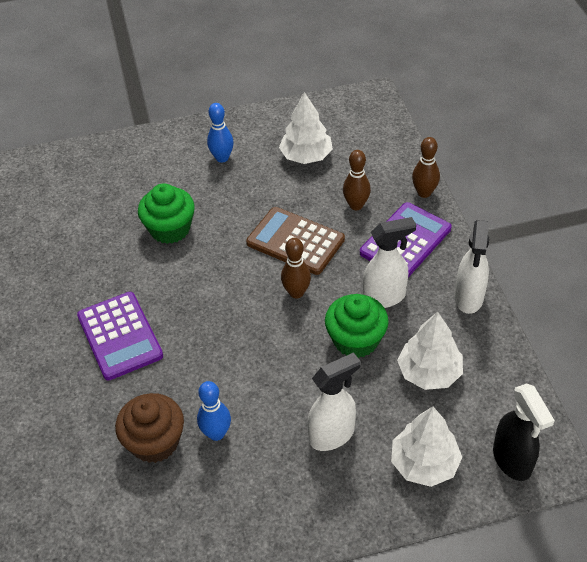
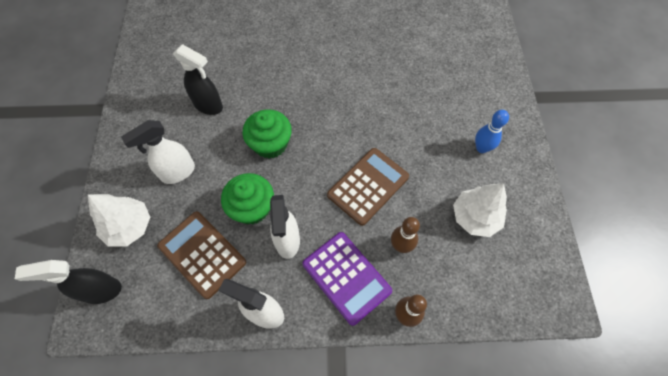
camera: 100 degrees right, 15 degrees up
purple calculator [77,292,163,381] -> none
brown cupcake [115,393,184,463] -> none
green cupcake [138,183,195,244] -> green cupcake moved to [242,109,292,158]
blue bowling pin [197,381,231,441] -> black spray bottle [173,44,223,115]
brown bowling pin [281,238,311,298] -> none
white spray bottle [307,352,361,451] -> white spray bottle turned 75 degrees clockwise [121,120,195,184]
white tree [397,312,463,390] -> brown calculator [157,211,246,299]

